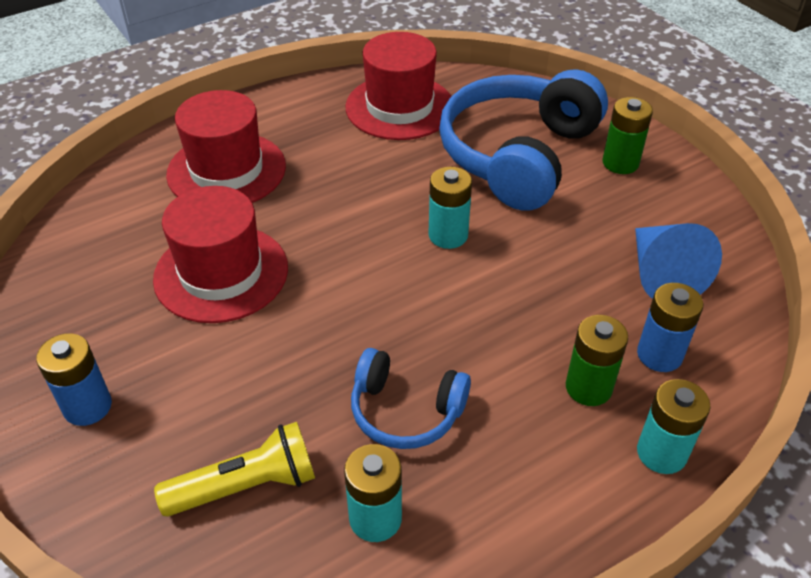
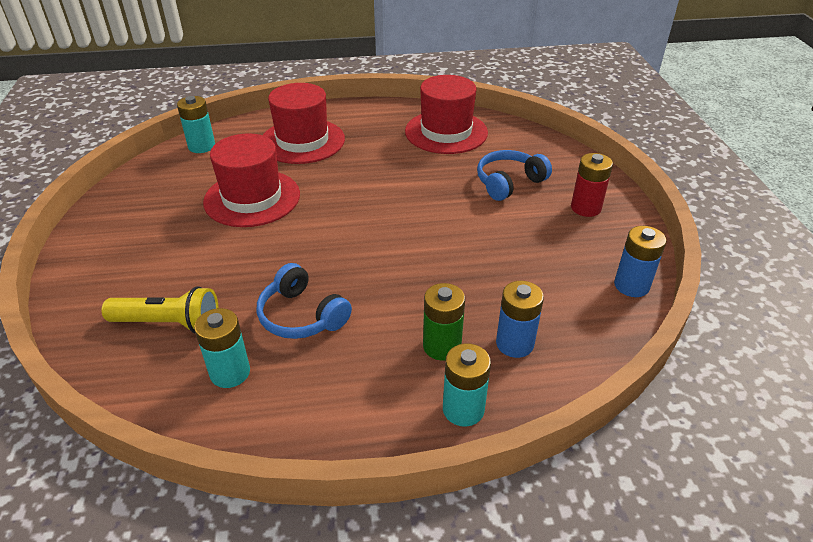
camera: 25 degrees right, 5 degrees down
blue battery [36,333,112,426] -> blue battery moved to [614,226,666,297]
turquoise battery [428,166,472,249] -> turquoise battery moved to [177,96,215,153]
blue headphones [439,69,608,211] -> blue headphones [477,150,552,201], size x0.52
green battery [603,97,653,174] -> red battery [571,153,613,217]
blue cone [635,223,722,299] -> none

